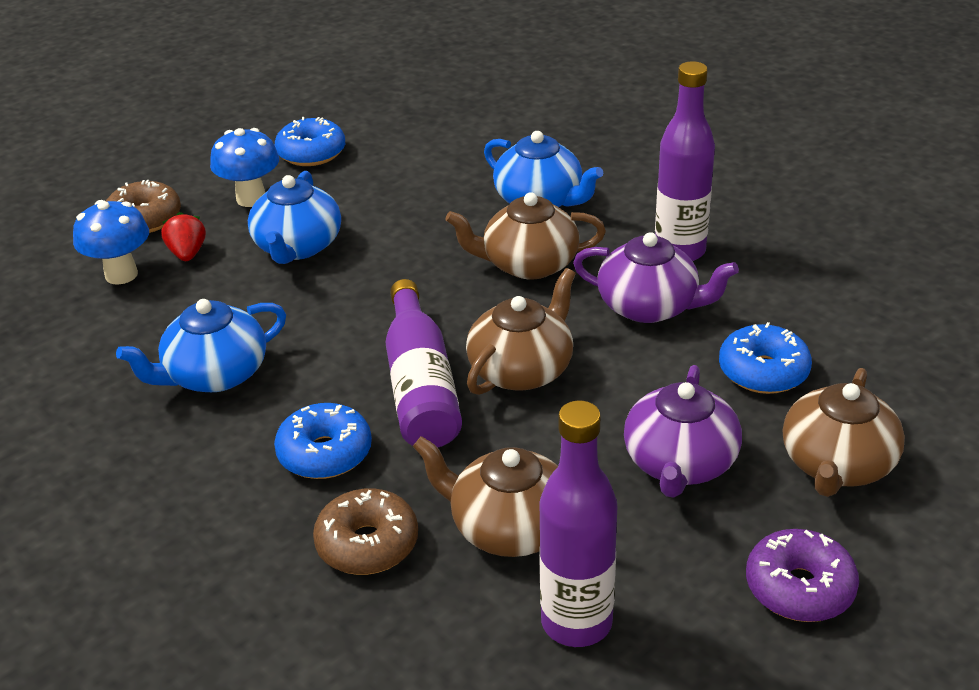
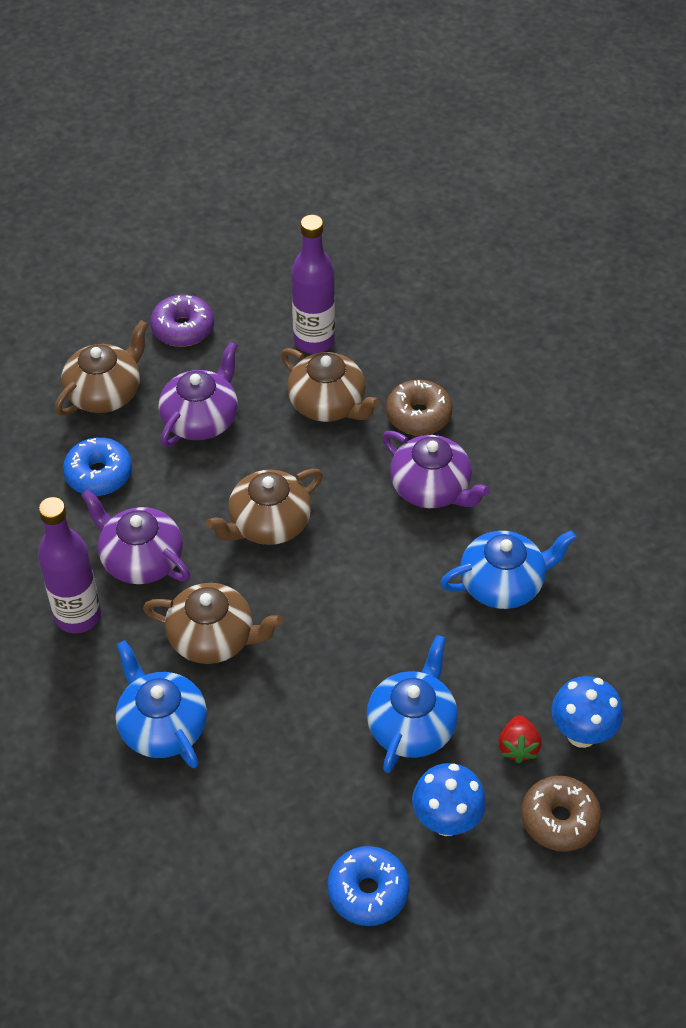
camera: 165 degrees left, 15 degrees up
blue donut [274,403,372,479] -> purple teapot [382,431,490,508]
purple bottle [386,279,462,448] -> none

